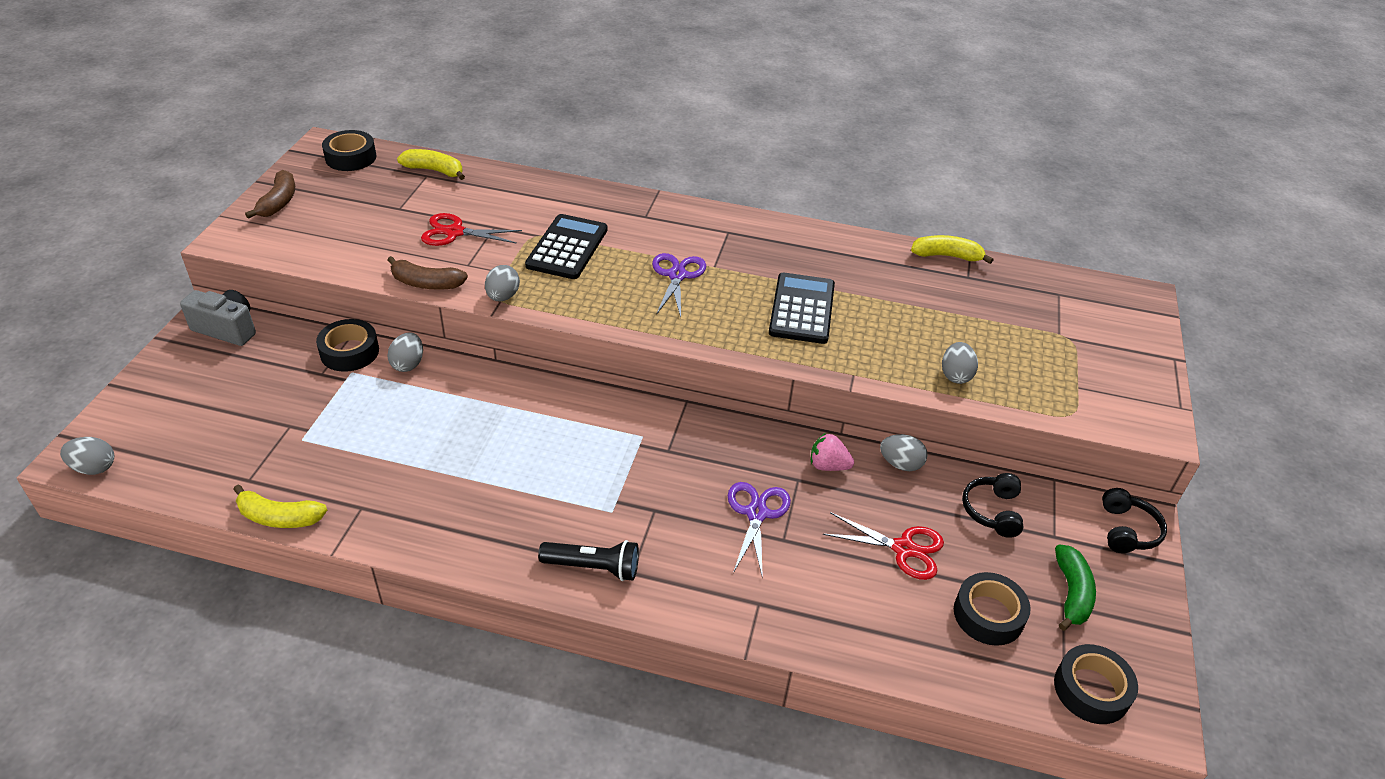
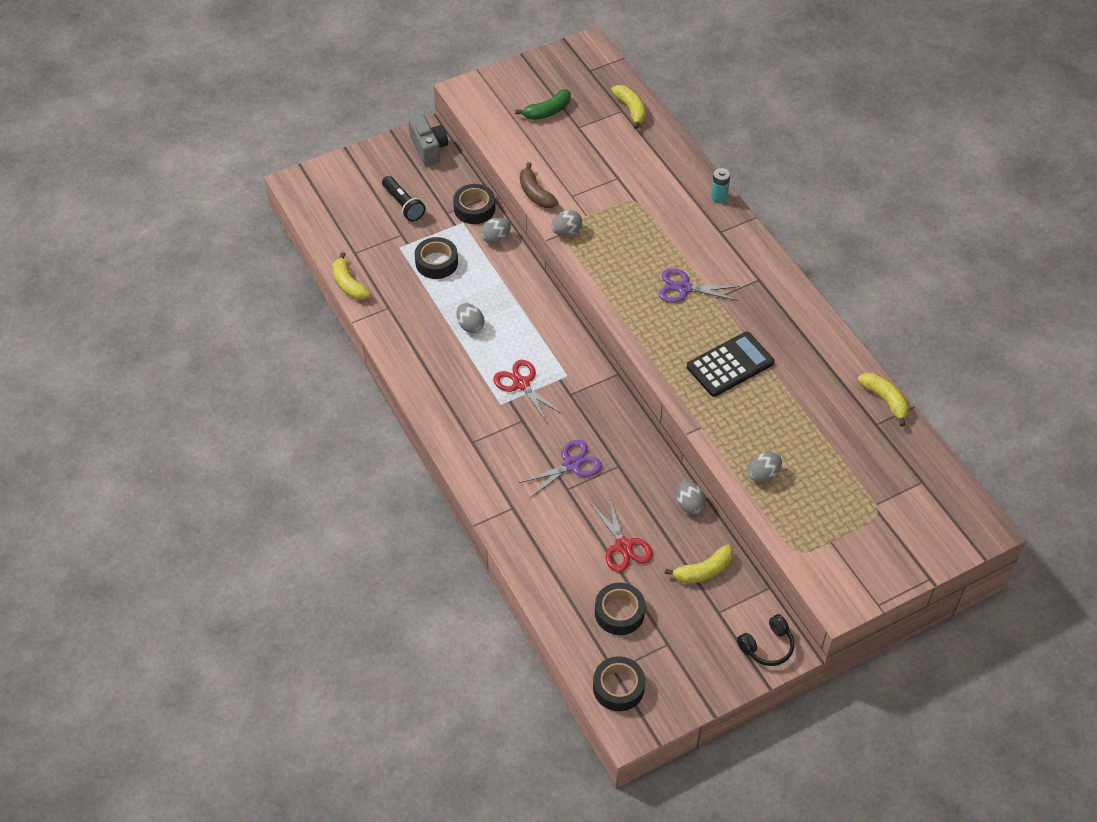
camera: 50 degrees right, 10 degrees up
grey egg [60,437,114,475] -> grey egg moved to [457,303,484,333]
brown banana [245,170,295,219] -> none
black tape [322,130,376,171] -> black tape moved to [415,237,458,279]
red scissors [421,213,522,246] -> red scissors moved to [493,360,563,423]
black calculator [525,214,607,279] -> none
black flashlight [538,540,639,581] -> black flashlight moved to [382,176,425,221]
purple scissors [652,253,706,317] -> purple scissors turned 135 degrees counterclockwise [659,268,740,303]
pink strawberry [811,433,854,471] -> none
black headphones [962,473,1023,538] -> yellow banana [665,544,733,584]
green banana [1055,544,1096,631] -> green banana moved to [515,89,571,120]
none -> turquoise battery [711,168,730,203]

